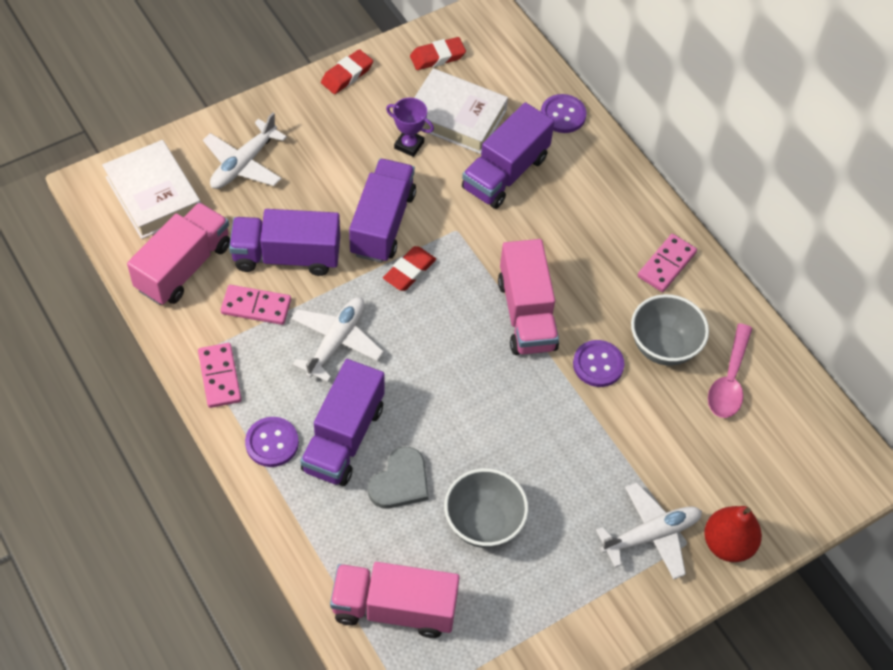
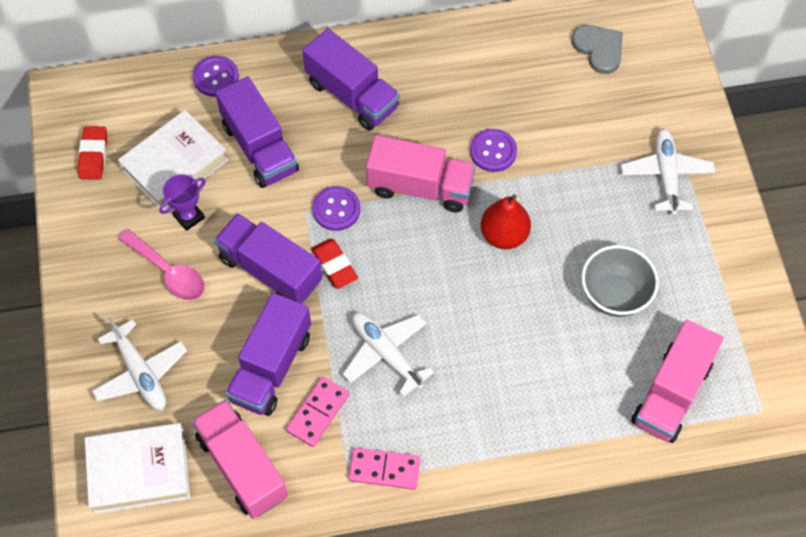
camera: 65 degrees left, 5 degrees up
purple button [245,417,299,467] -> purple button moved to [312,186,360,231]
purple truck [300,359,385,486] -> purple truck moved to [302,28,400,131]
red eraser [321,49,373,94] -> none
grey heart [368,447,429,509] -> grey heart moved to [572,25,623,74]
grey bowl [631,294,709,366] -> none
pink domino [638,234,697,292] -> none
red pear [704,506,762,562] -> red pear moved to [481,194,531,249]
pink spoon [708,323,752,418] -> pink spoon moved to [118,229,205,300]

